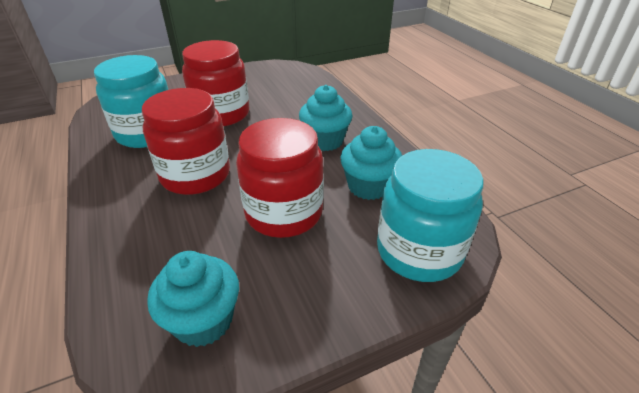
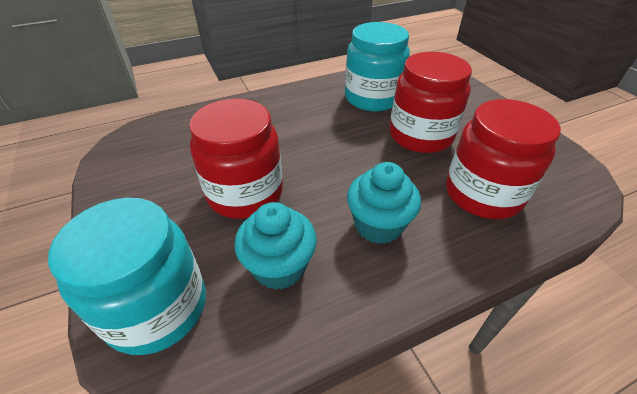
camera: 90 degrees right, 5 degrees up
red jar [142,88,230,195] -> red jar moved to [446,99,561,219]
turquoise cupcake [147,251,239,347] -> none

